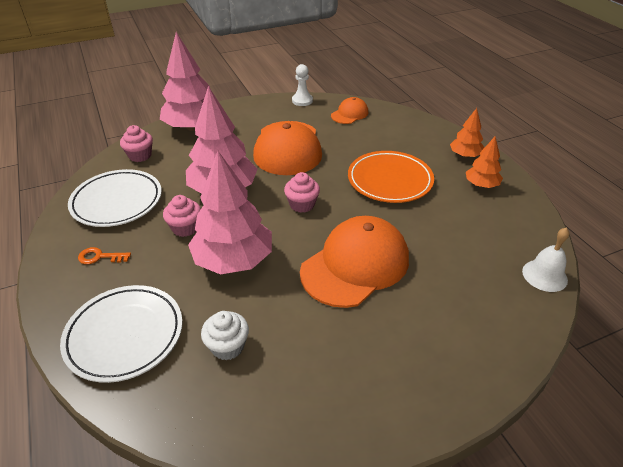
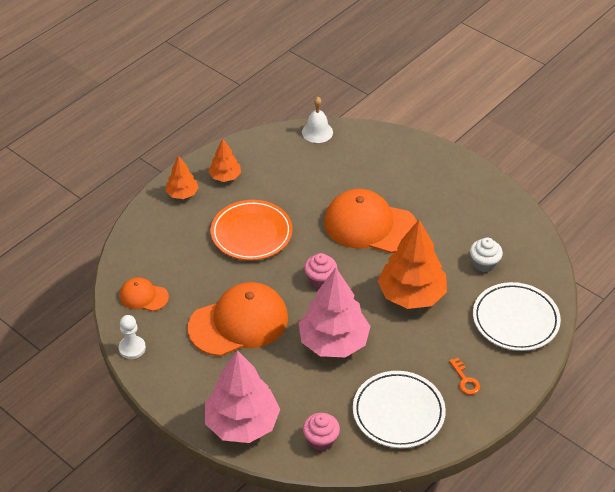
camera: 115 degrees left, 5 degrees up
pink cupcake [163,195,201,237] -> none
pink tree [188,151,272,274] -> orange tree [378,220,447,309]

